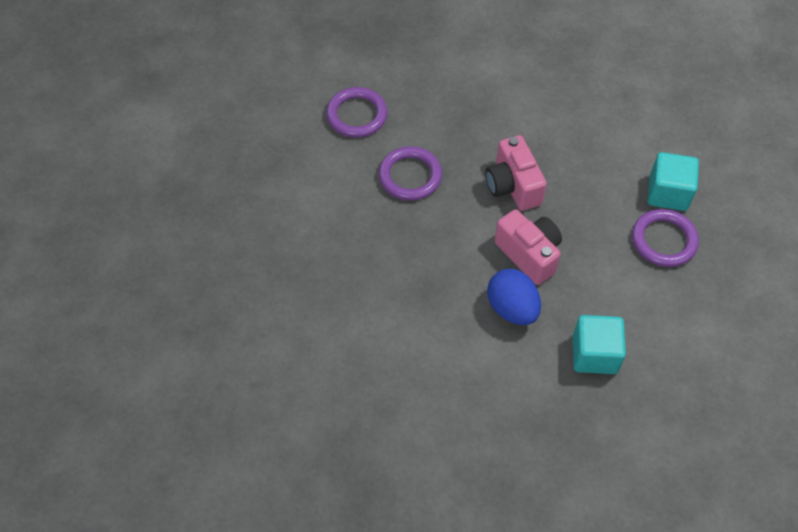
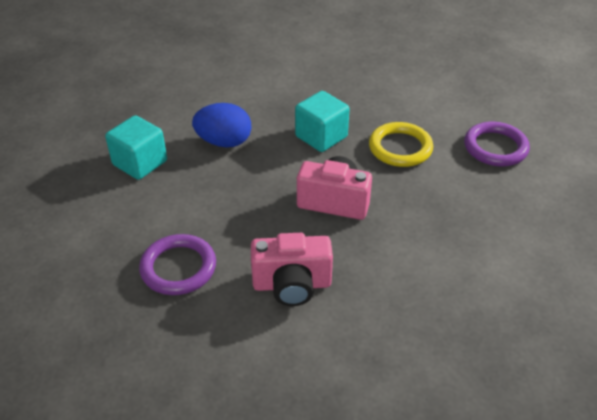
camera: 125 degrees right, 15 degrees down
purple ring [379,146,442,201] -> yellow ring [369,122,433,167]
pink camera [494,209,562,285] -> pink camera moved to [251,233,333,306]
turquoise cube [648,152,699,211] -> turquoise cube moved to [295,91,350,152]

